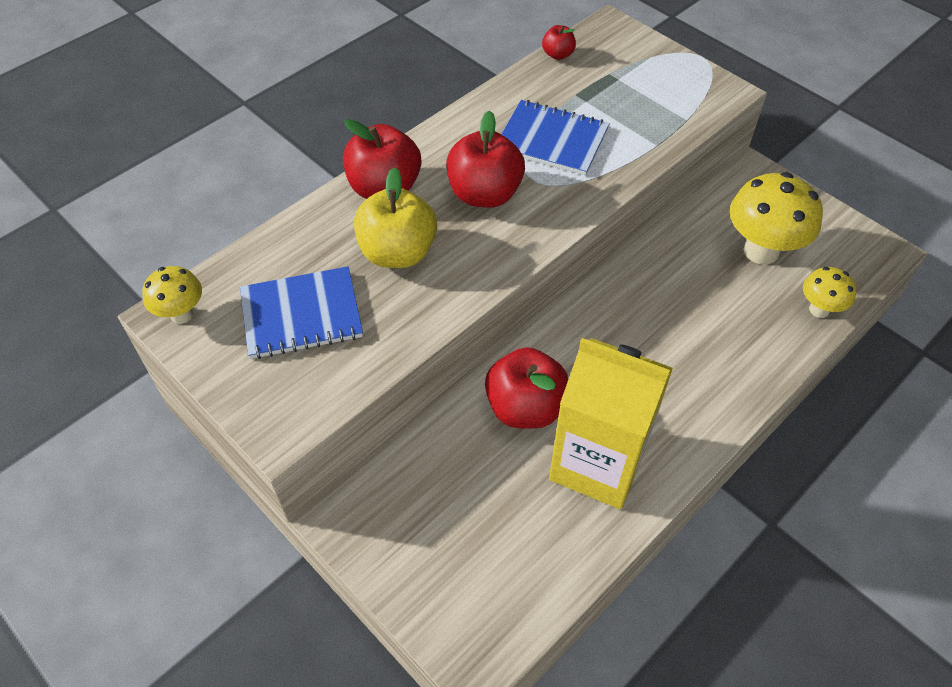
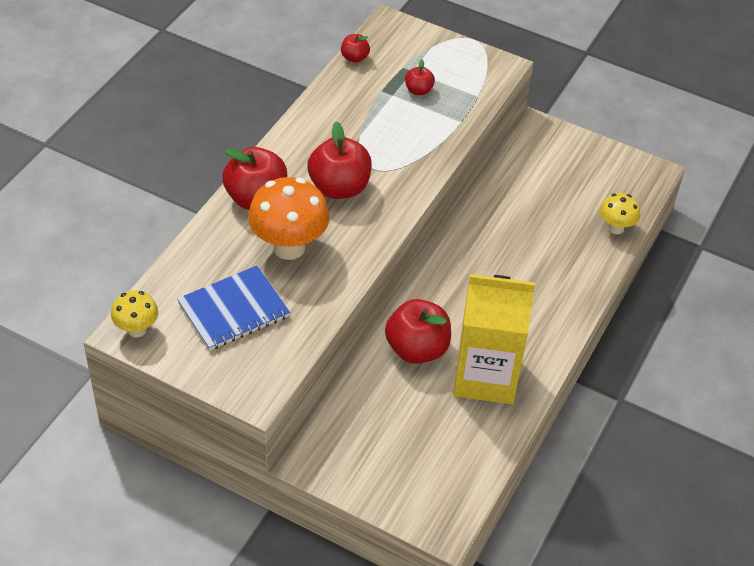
camera: 20 degrees left, 5 degrees down
yellow apple [354,167,437,268] -> orange mushroom [248,177,330,260]
blue notebook [501,100,610,176] -> none
yellow mushroom [730,172,823,265] -> none
none -> red apple [405,59,435,95]

